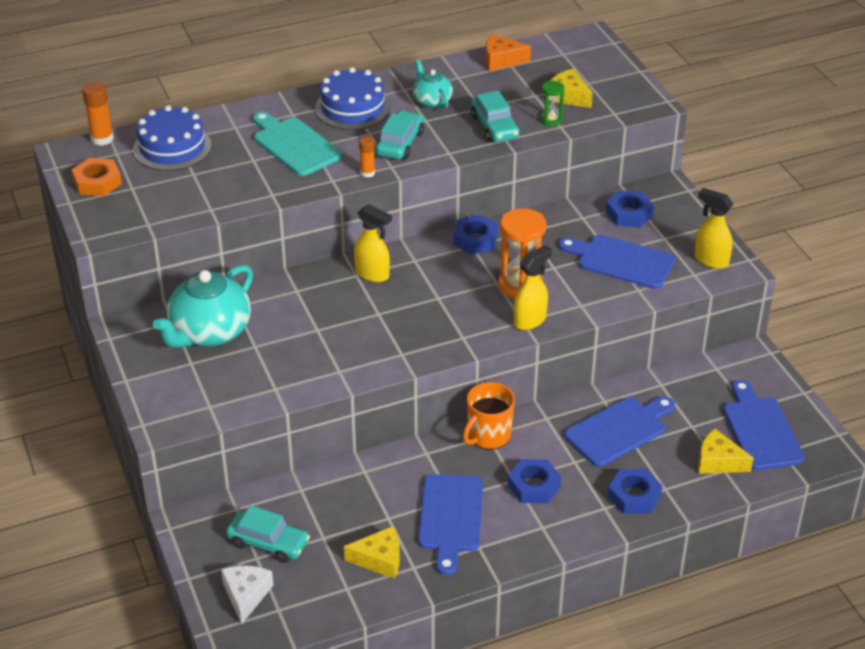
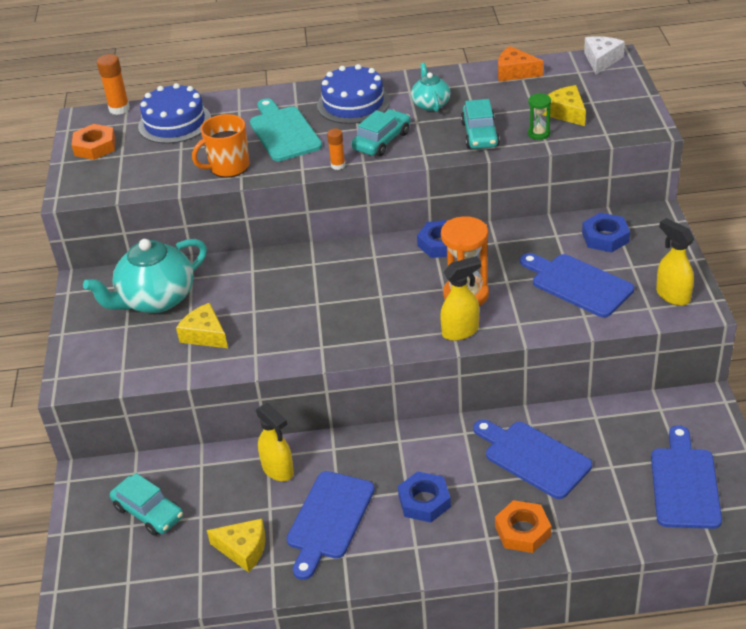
camera: 20 degrees right, 0 degrees up
white cheese [221,566,274,625] -> white cheese moved to [584,36,625,75]
yellow spray bottle [354,204,392,282] -> yellow spray bottle moved to [256,403,294,481]
orange mug [463,382,515,450] -> orange mug moved to [192,114,249,178]
blue cutting board [564,397,675,467] -> blue cutting board turned 120 degrees counterclockwise [473,419,592,499]
blue nut [608,469,662,514] -> orange nut [495,500,551,553]
yellow cheese [698,429,754,474] -> yellow cheese moved to [176,303,228,348]

